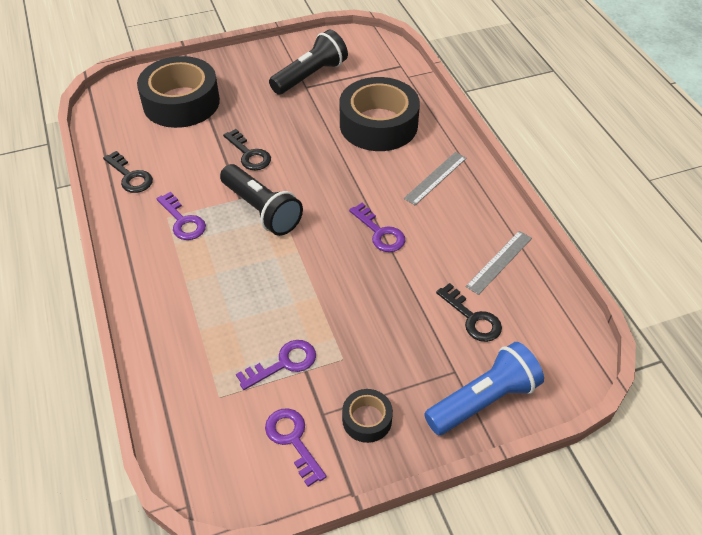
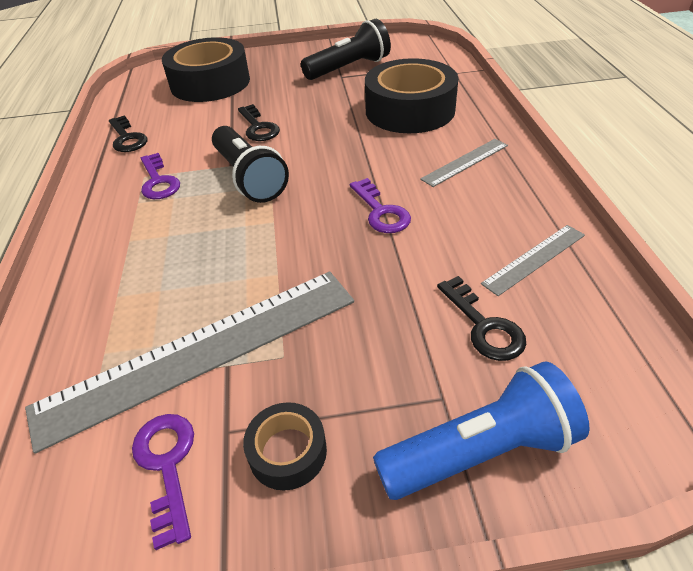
camera: 15 degrees right, 5 degrees down
purple key [236,340,316,390] -> grey ruler [25,271,354,453]

